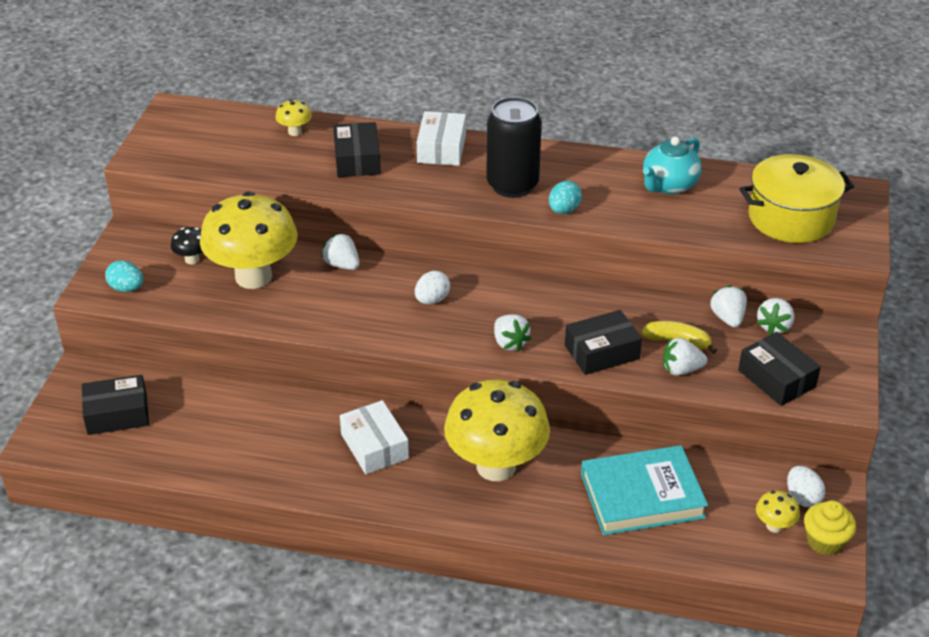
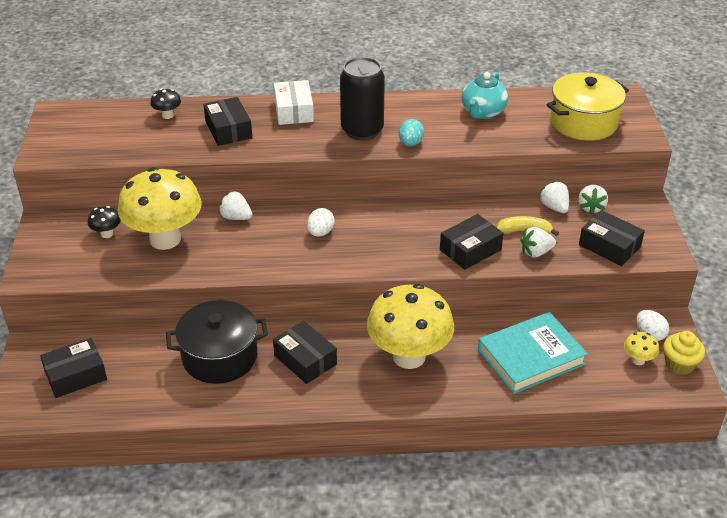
camera: 15 degrees left, 0 degrees up
turquoise egg [105,260,143,292] -> none
yellow mushroom [276,99,312,136] -> black mushroom [150,88,181,119]
white box [340,400,409,474] -> black box [273,321,337,384]
white strawberry [494,314,532,352] -> none
none -> black pot [166,300,268,384]

